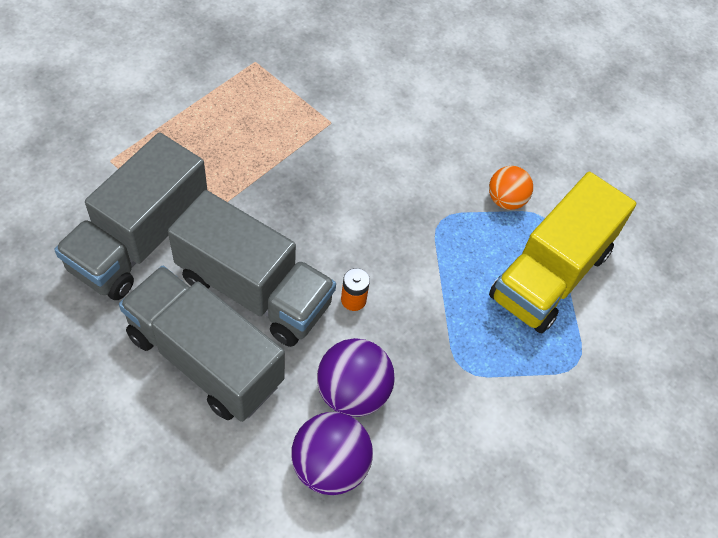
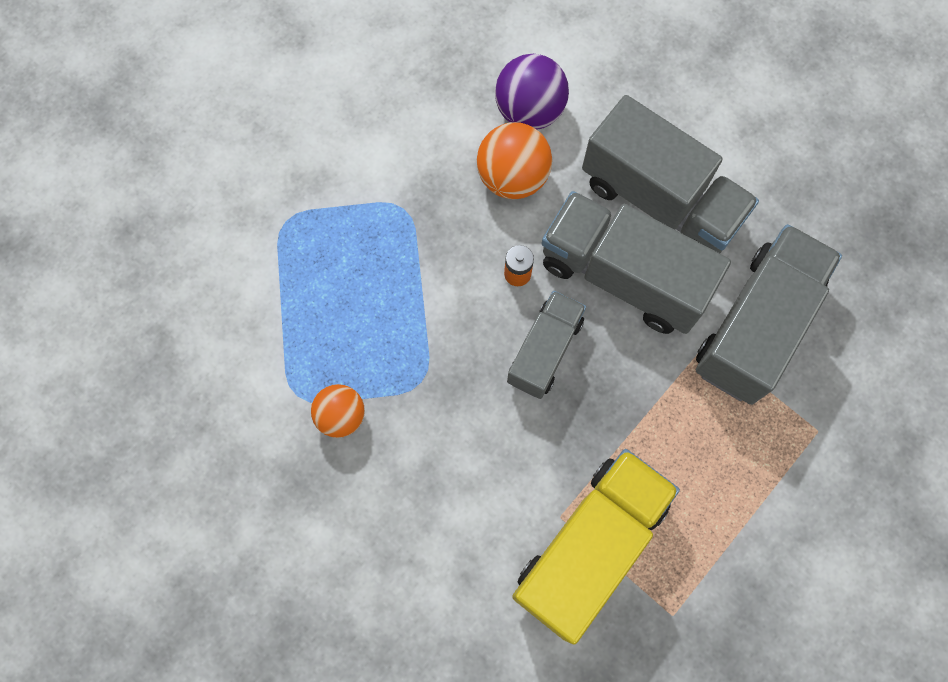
camera: 175 degrees left, 15 degrees up
purple ball [317,338,395,417] -> orange ball [477,122,552,199]
yellow truck [489,172,636,333] -> yellow truck moved to [512,449,680,645]
none -> grey truck [507,291,586,399]

